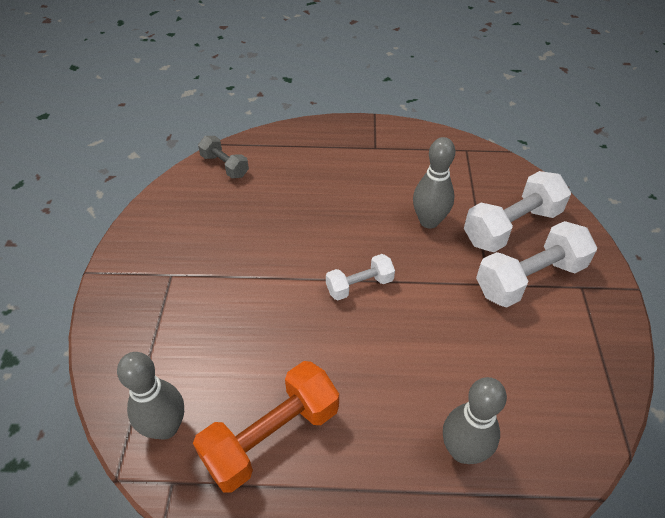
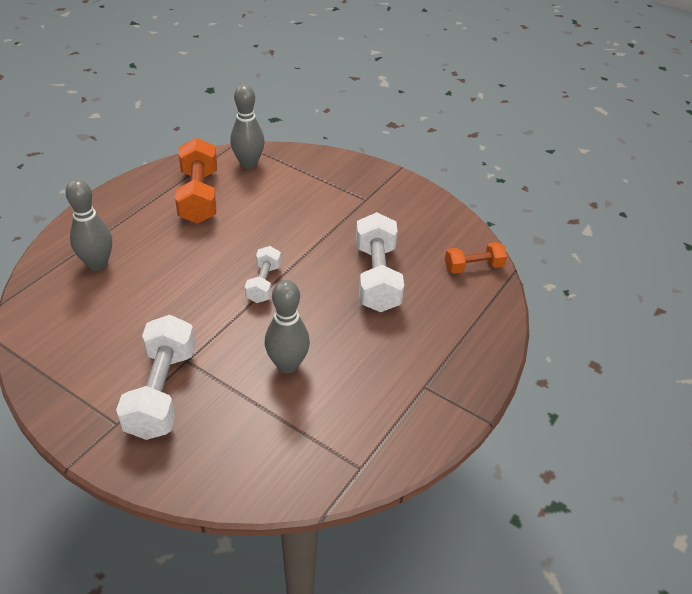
camera: 120 degrees right, 5 degrees down
grey dumbbell [198,136,249,178] -> orange dumbbell [445,242,507,274]
white dumbbell [464,171,571,252] -> white dumbbell moved to [356,212,404,312]

